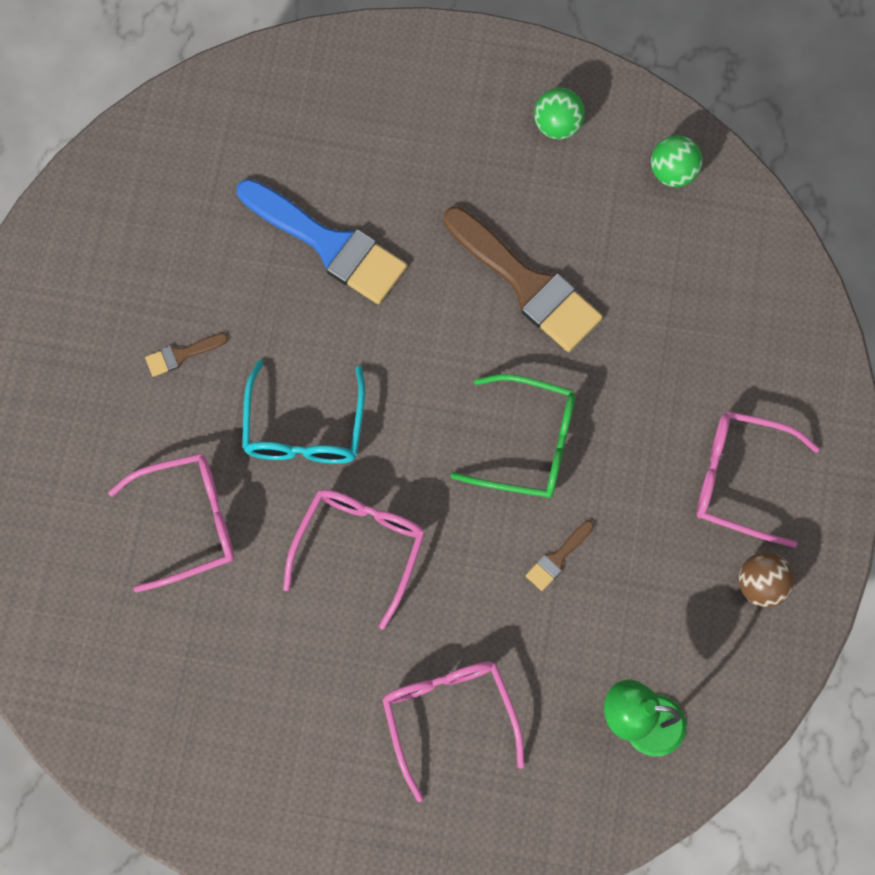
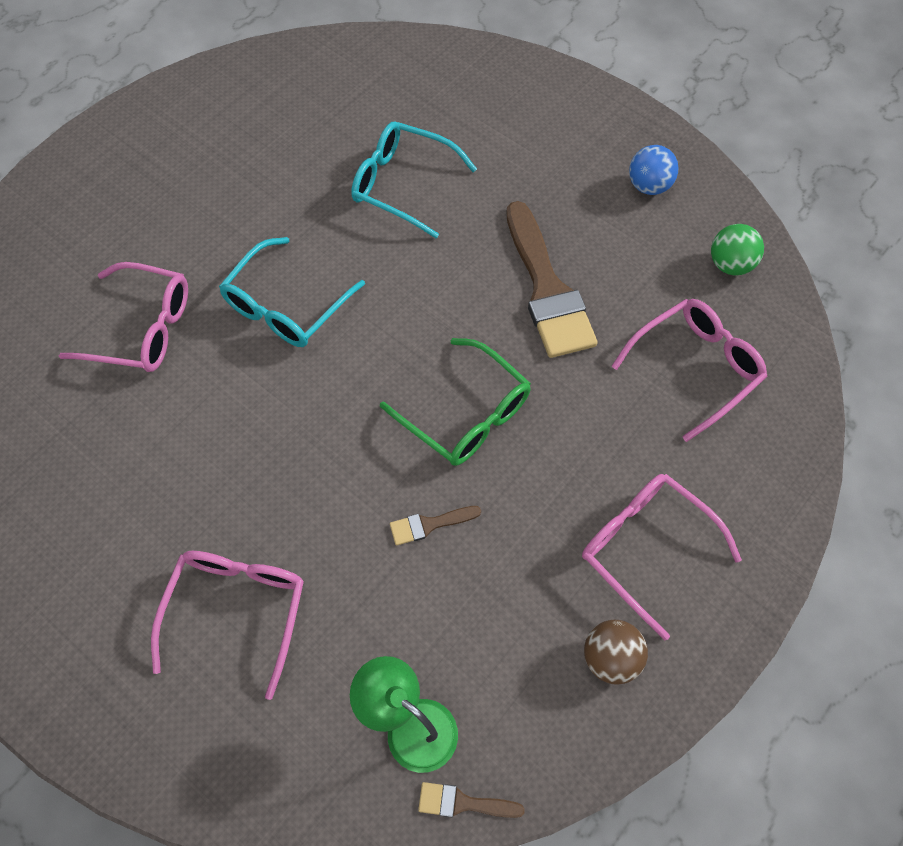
camera: 30 degrees right, 10 degrees down
brown brush [145,333,228,377] -> brown brush moved to [418,782,525,818]
blue brush [237,179,407,304] -> turquoise glasses [351,122,477,238]
pink glasses [283,489,425,630] -> pink glasses moved to [611,299,768,442]
green ball [534,88,585,139] -> blue ball [629,145,679,195]

